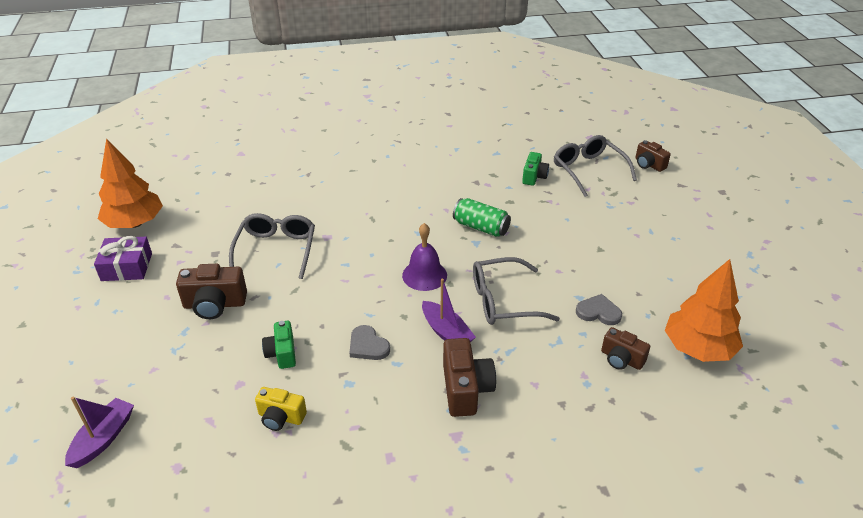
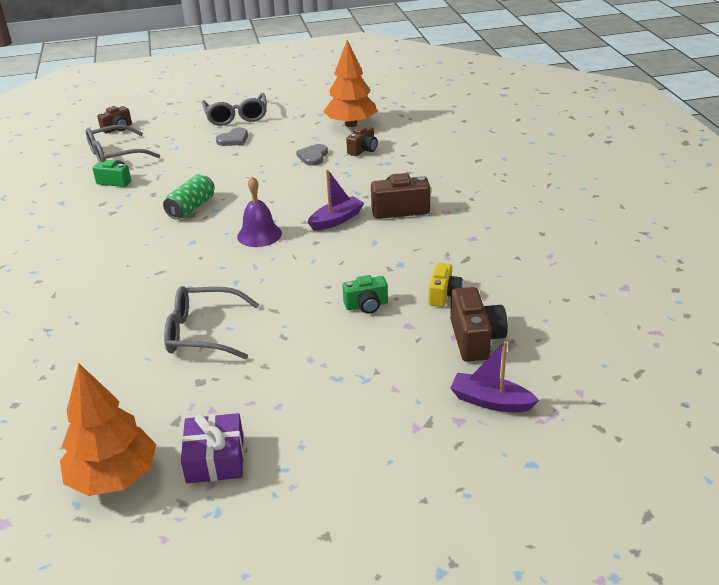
camera: 90 degrees left, 5 degrees down
brown camera [176,264,247,319] -> brown camera moved to [450,287,508,362]
grey heart [350,325,390,360] -> grey heart moved to [216,128,248,146]
grey glasses [473,257,560,325] -> grey glasses moved to [202,93,267,126]

